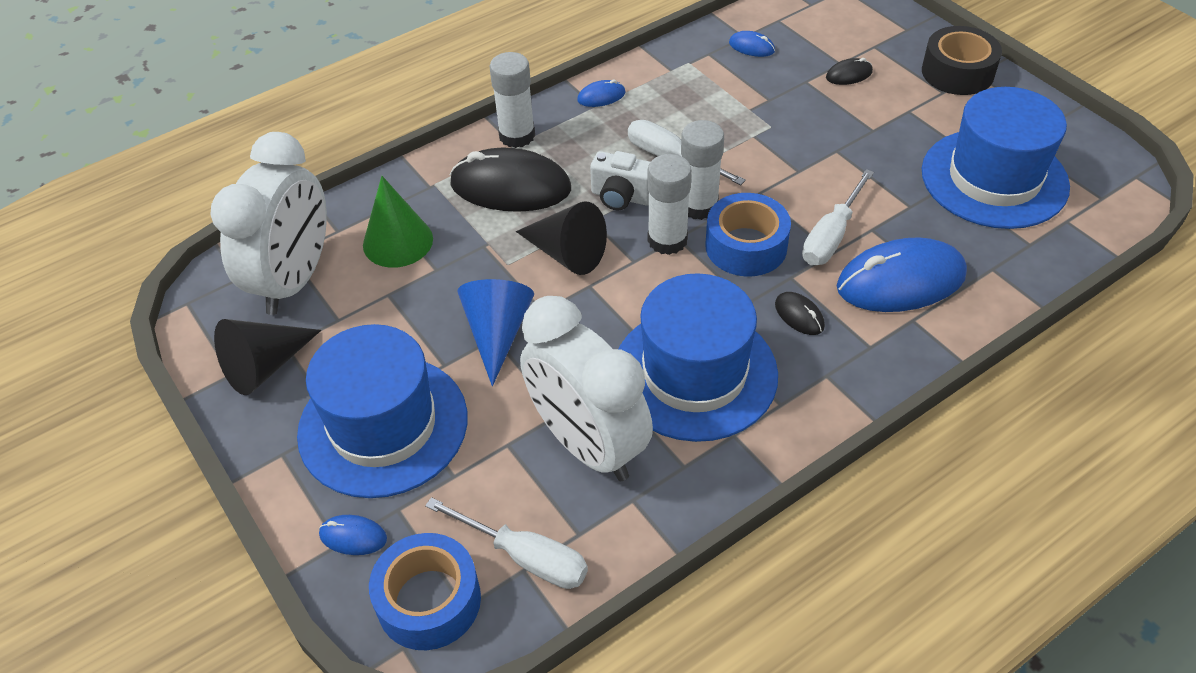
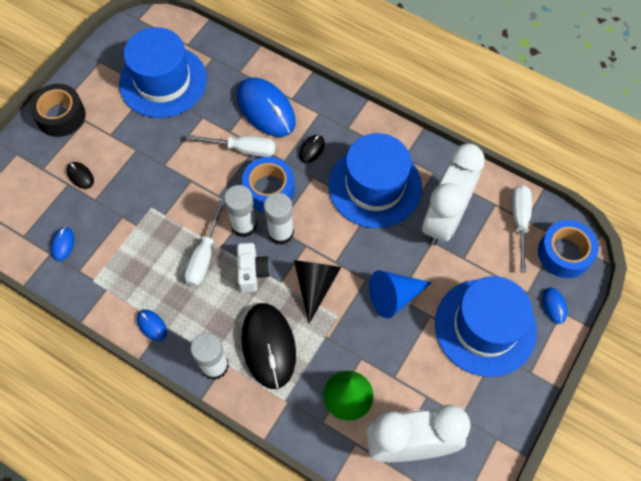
camera: 115 degrees left, 15 degrees up
black cone [214,319,321,395] -> none

